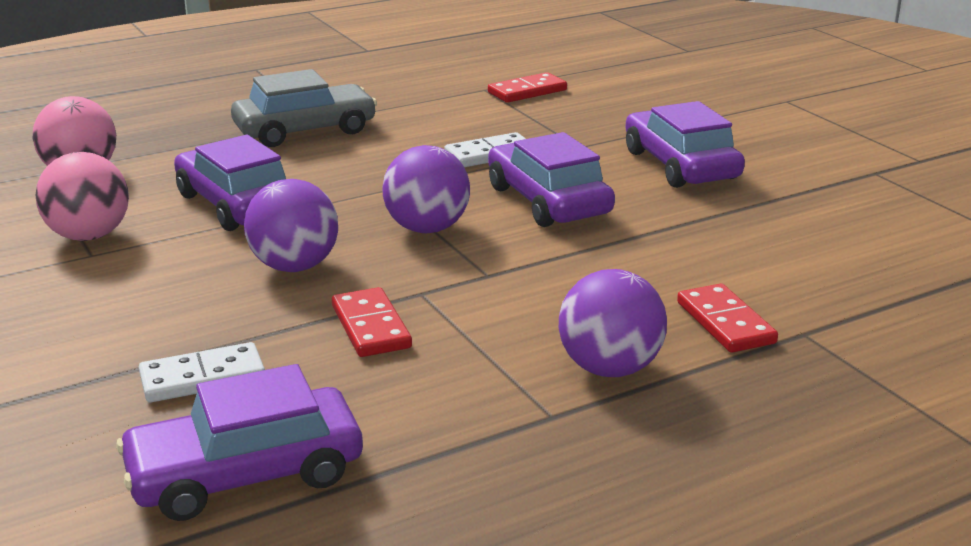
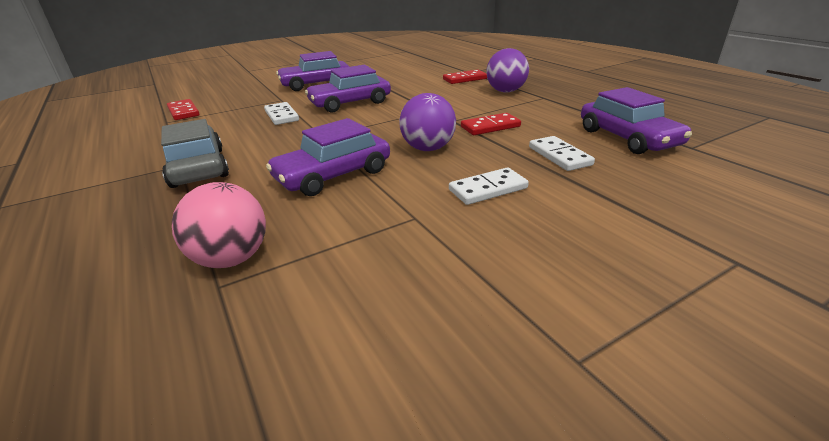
camera: 90 degrees left, 5 degrees up
pink ball [36,152,129,241] -> none
purple ball [382,145,470,233] -> none
none -> white domino [449,167,529,205]

